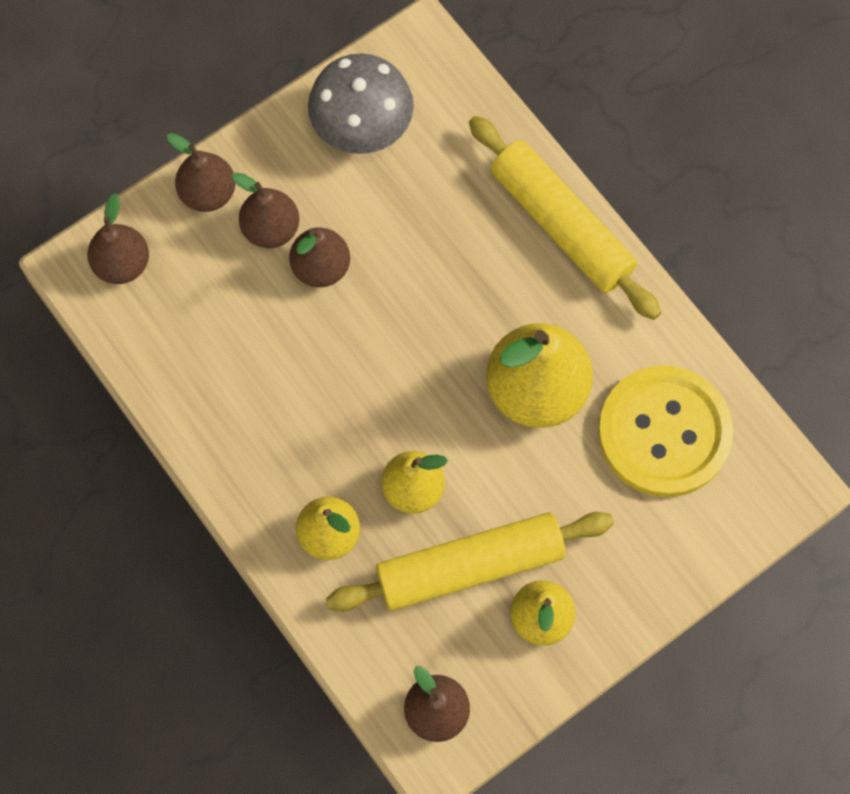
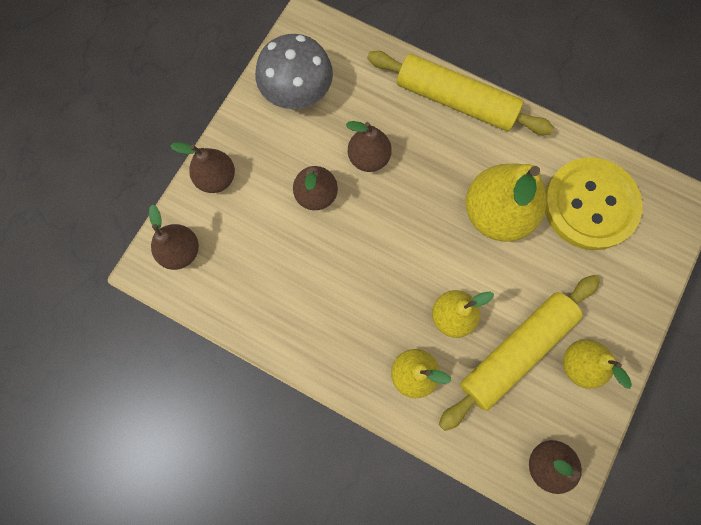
camera: 25 degrees left, 5 degrees up
brown pear [232,172,299,248] -> brown pear moved to [346,121,392,172]

